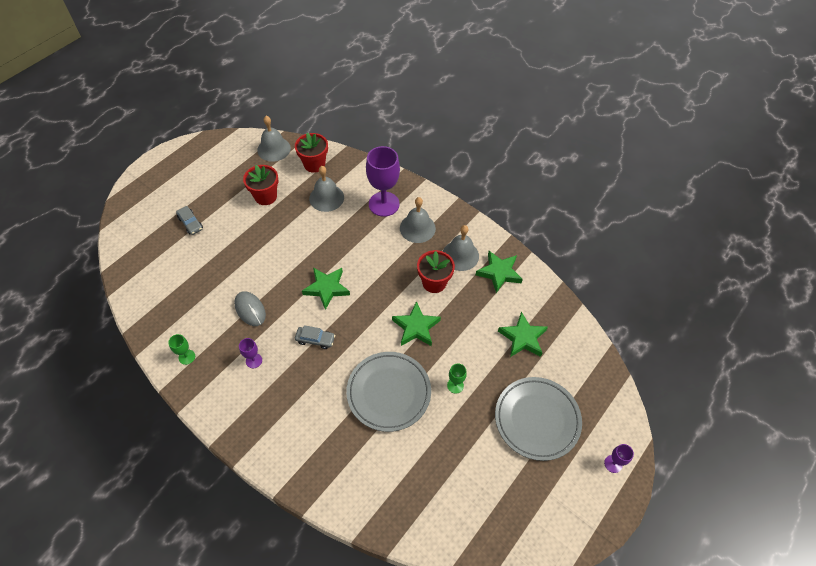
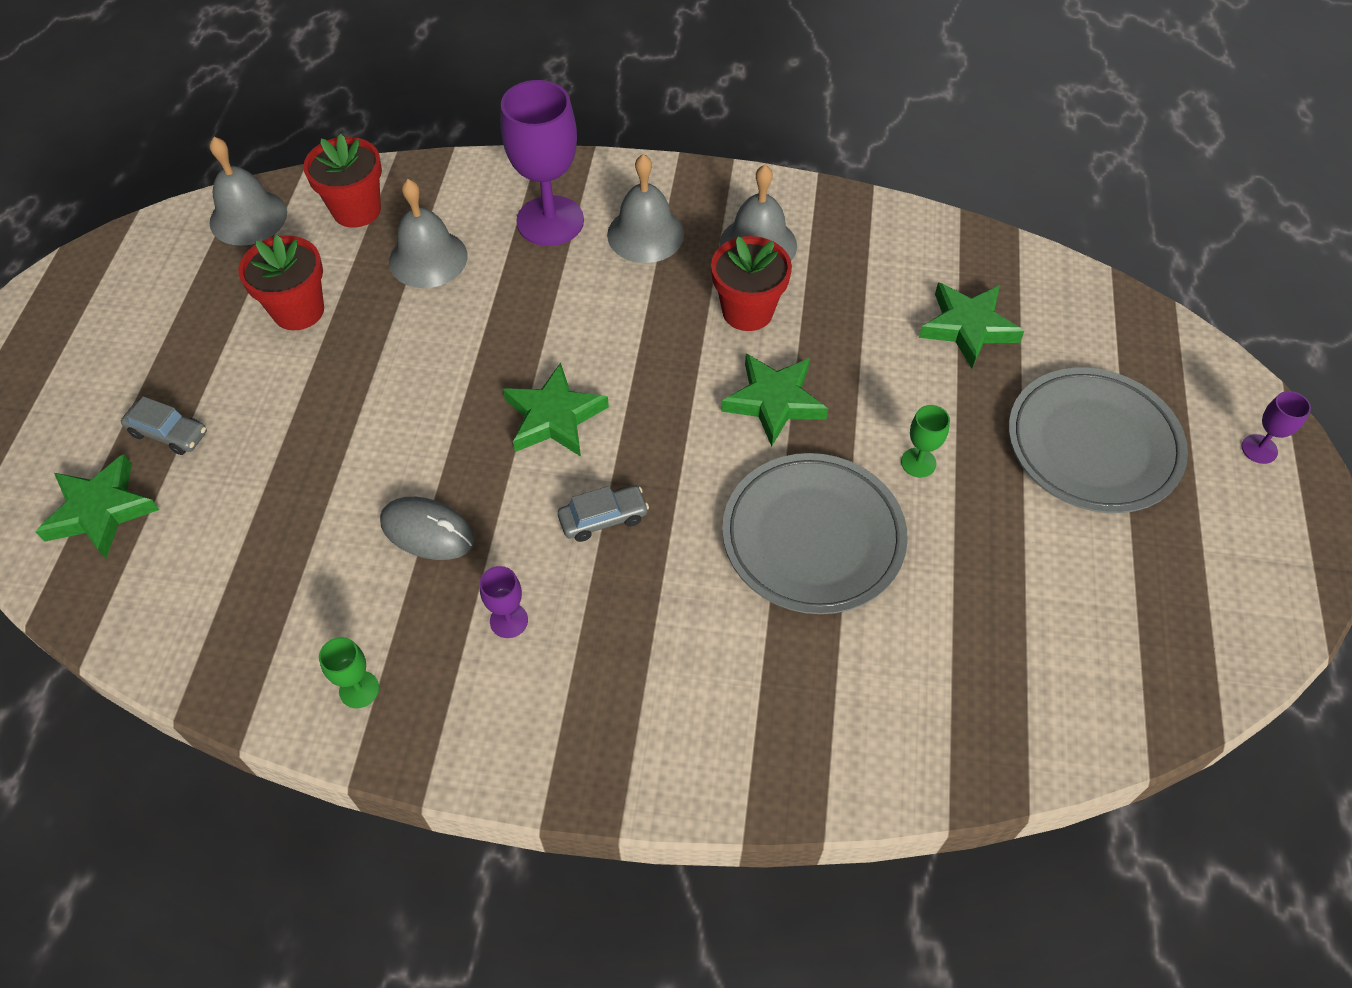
camera: 30 degrees left, 0 degrees up
green star [476,251,523,293] -> green star moved to [35,454,159,559]

